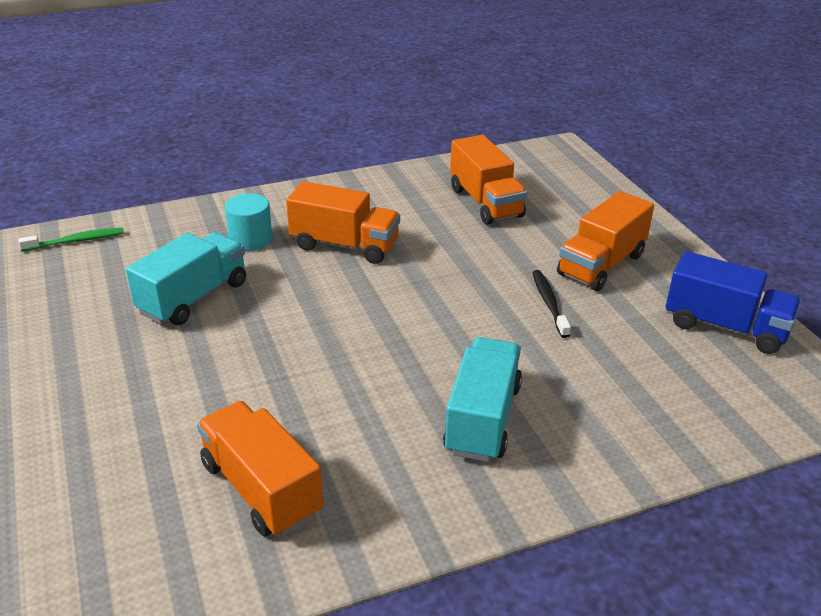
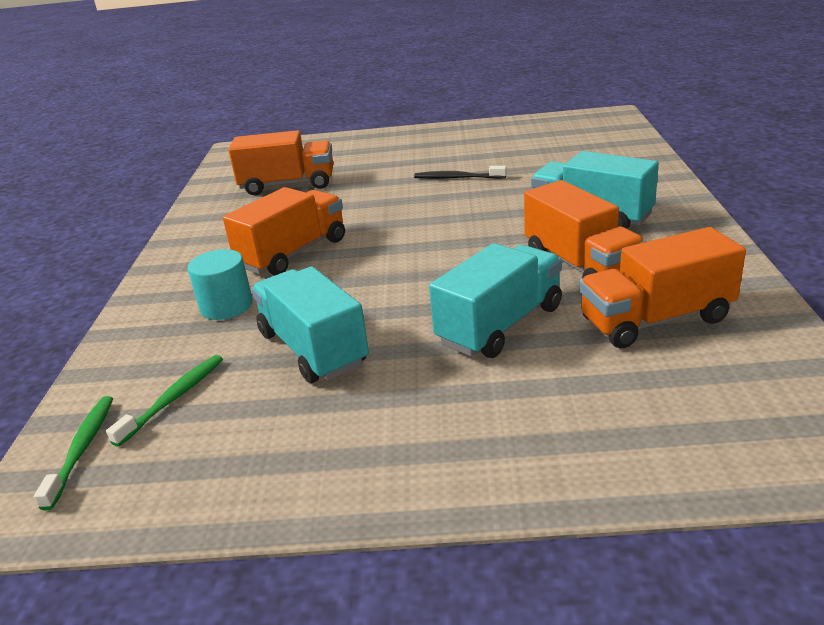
camera: 65 degrees left, 5 degrees down
orange truck [557,191,654,291] -> orange truck moved to [524,180,646,279]
blue truck [665,251,801,354] -> none
none -> green toothbrush [106,355,223,447]
none -> turquoise truck [429,243,562,358]

